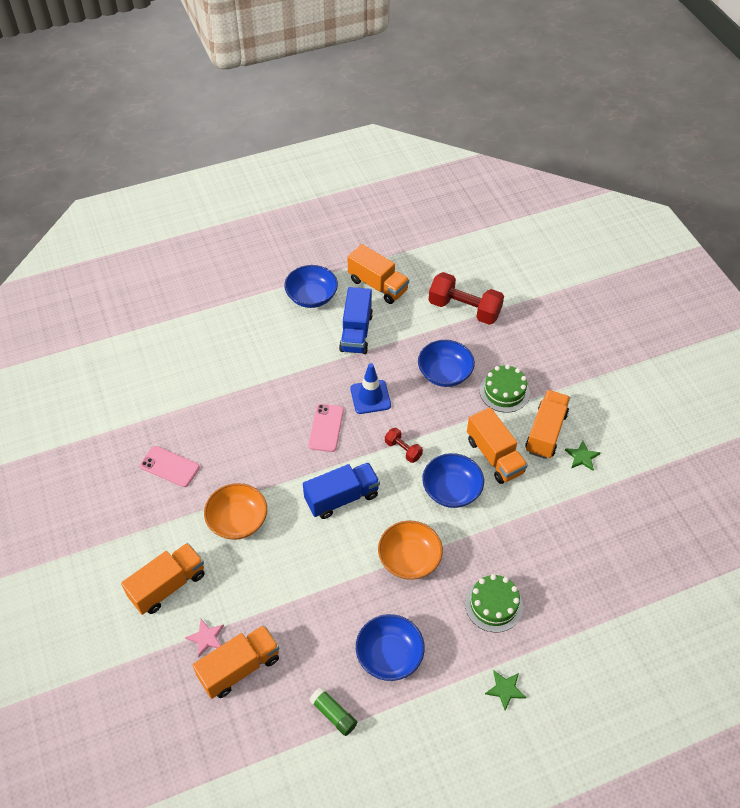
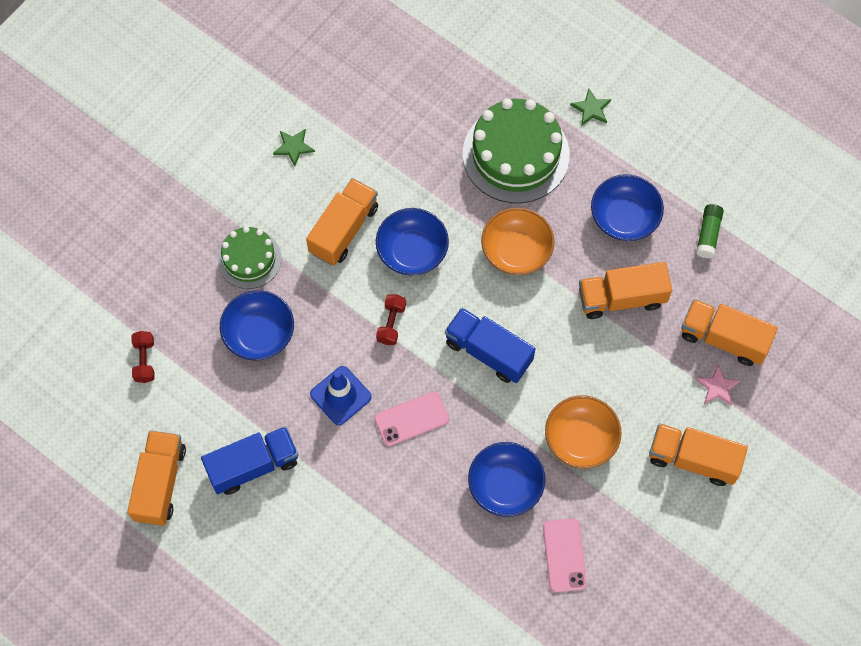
camera: 120 degrees left, 15 degrees up
blue bowl [284,265,338,308] -> blue bowl moved to [468,442,545,517]
red dumbbell [429,272,504,325] -> red dumbbell [131,331,155,383], size x0.50
green cake [465,574,523,633] -> green cake [463,98,570,203], size x1.72
orange truck [525,390,570,459] -> orange truck moved to [579,262,672,319]

